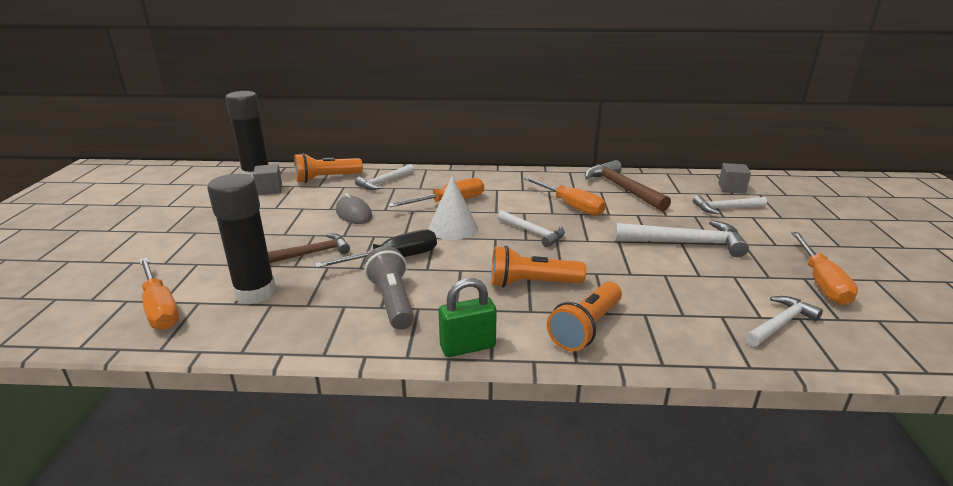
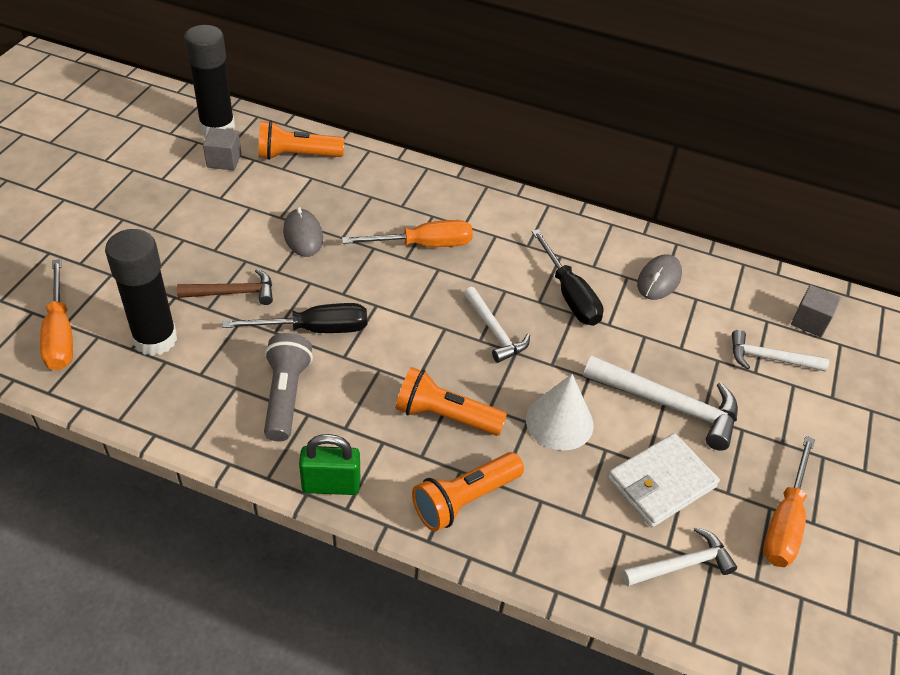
camera: 15 degrees right, 20 degrees up
white hammer [355,164,414,190] -> none
white cone [428,176,478,240] -> white cone moved to [526,374,594,451]
orange screwdriver [523,177,606,216] -> black screwdriver [532,229,603,326]
brown hammer [585,160,671,211] -> grey mouse [637,254,682,300]
none -> white wallet [608,433,720,527]

